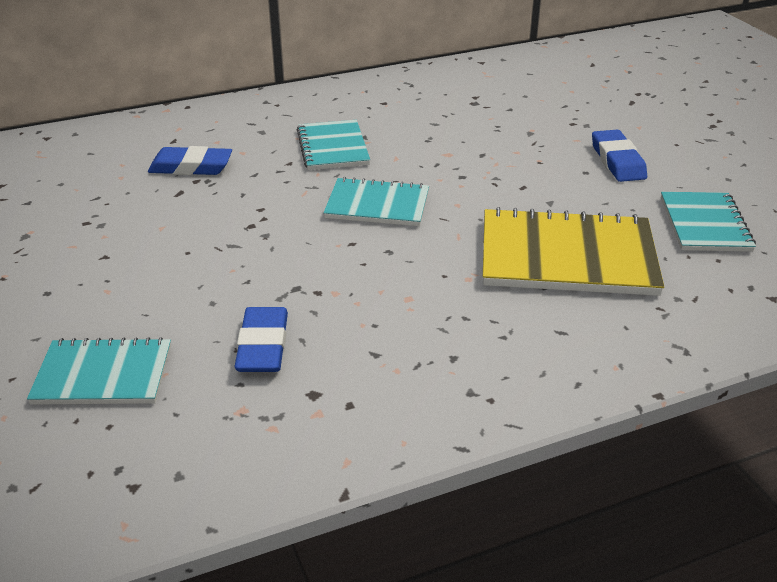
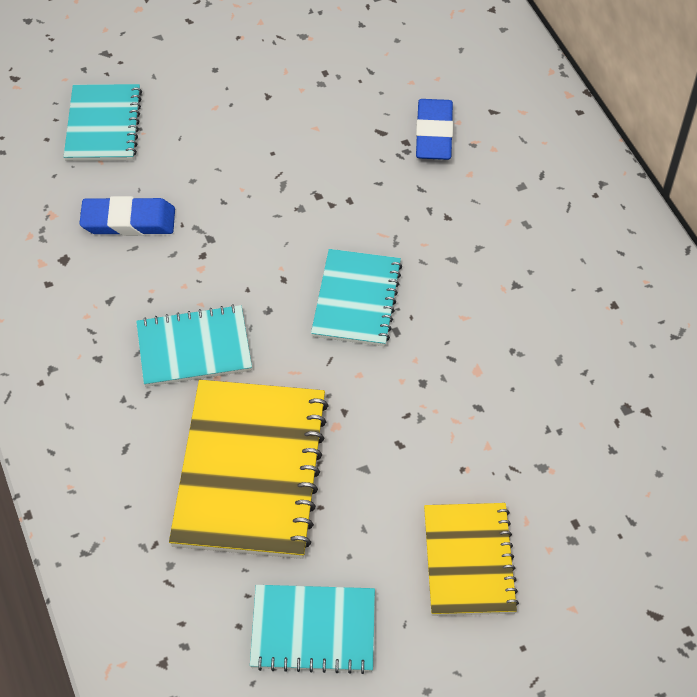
camera: 90 degrees right, 20 degrees up
turquoise notebook [297,120,370,170] -> turquoise notebook moved to [136,304,252,387]
blue eraser [592,129,647,182] -> yellow notebook [424,503,519,616]

